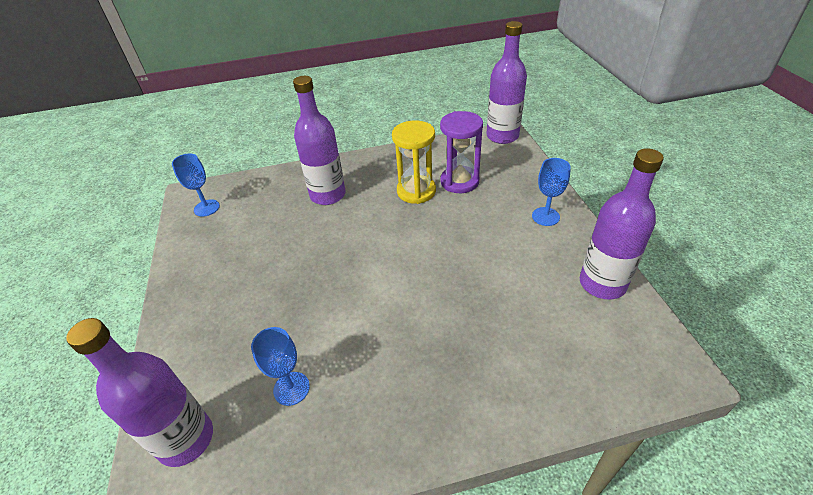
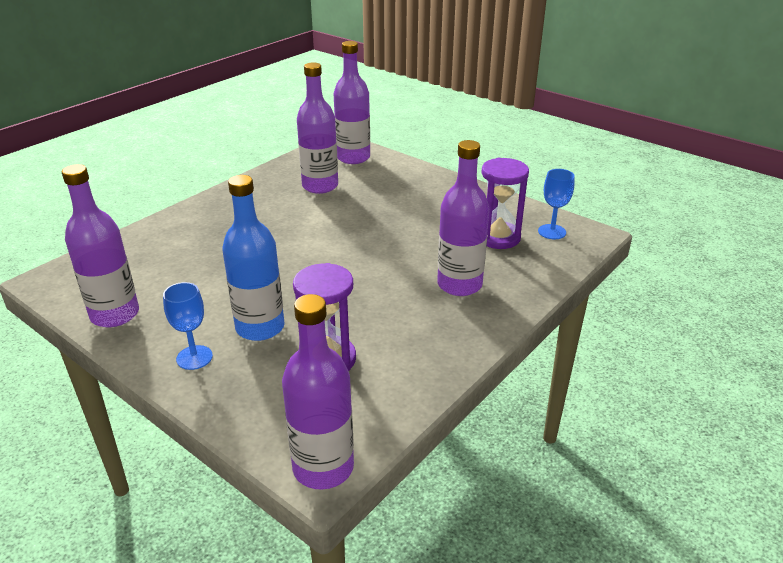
camera: 140 degrees right, 10 degrees down
blue goblet [251,327,310,406] -> purple bottle [297,62,338,194]
yellow hourglass [392,120,436,204] -> none
none -> blue bottle [222,175,285,341]
none -> purple hourglass [481,158,529,249]

